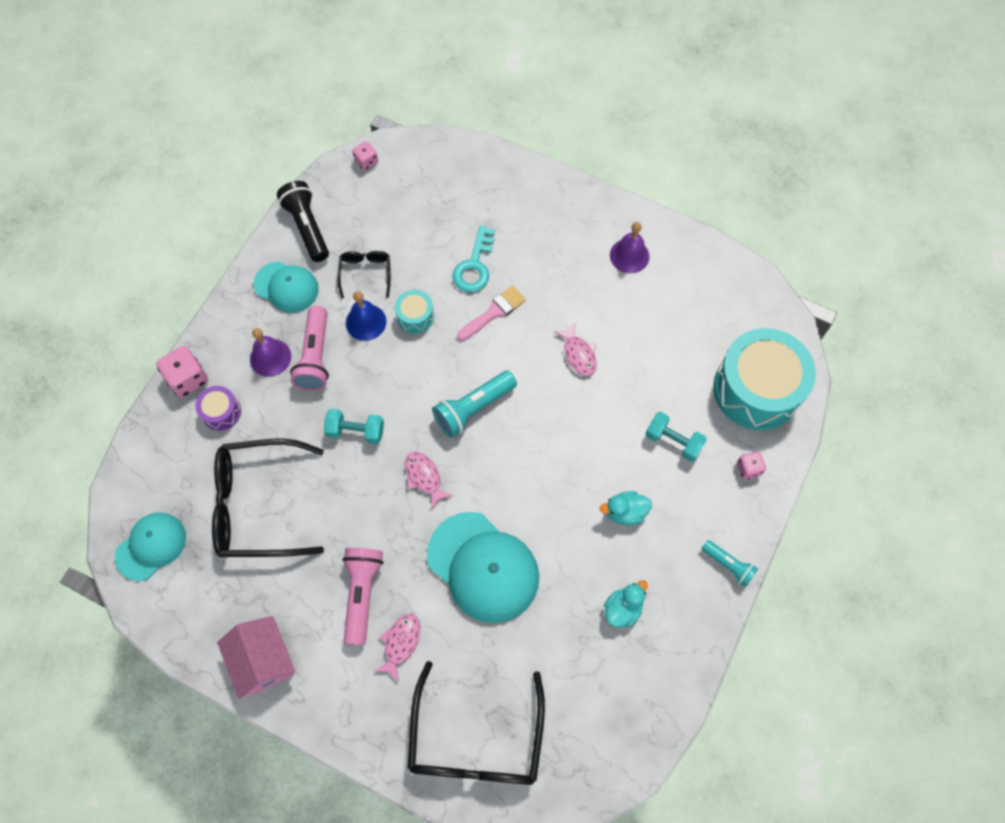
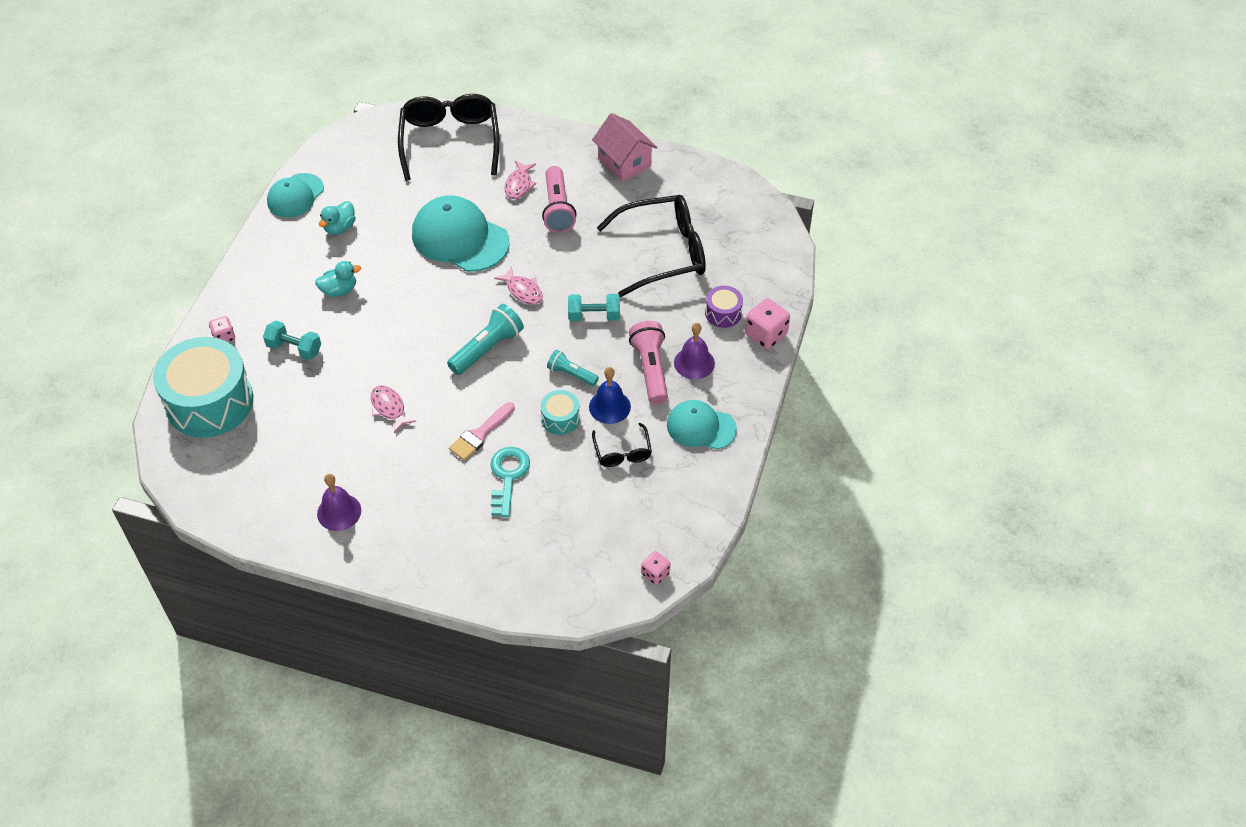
camera: 170 degrees right, 15 degrees down
turquoise cap [115,512,186,581] -> turquoise cap moved to [267,173,324,218]
black flashlight [277,181,329,262] -> none
turquoise flashlight [701,540,758,587] -> turquoise flashlight moved to [547,350,599,386]

